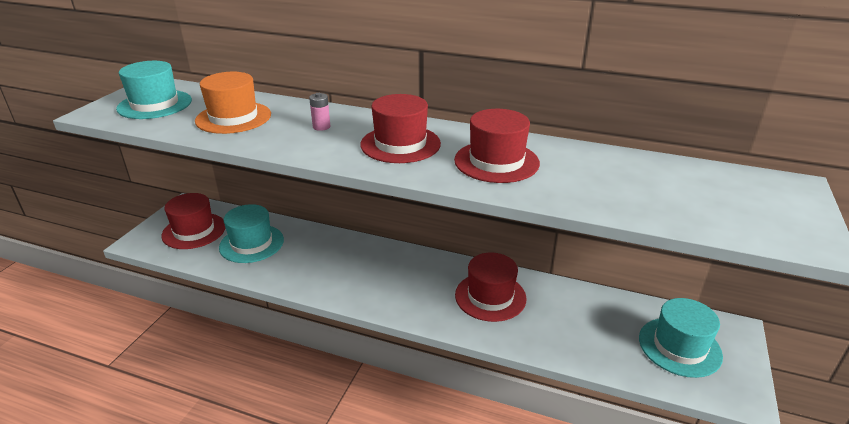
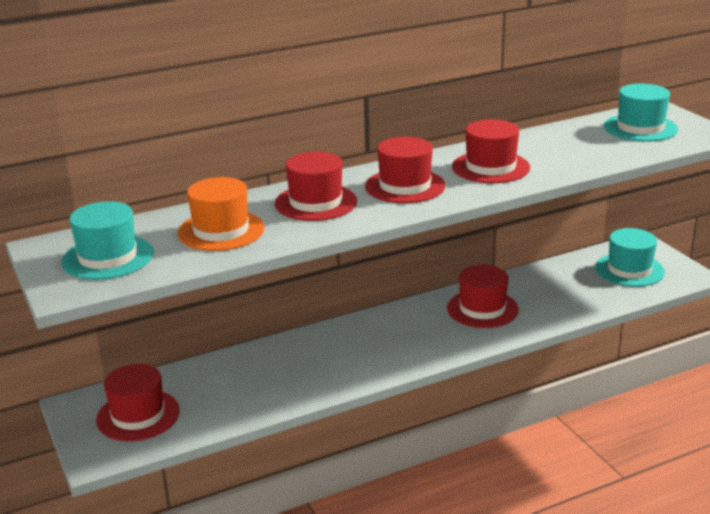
camera: 45 degrees left, 5 degrees down
turquoise hat [219,204,284,263] -> turquoise hat moved to [604,84,678,142]
pink battery [309,93,330,131] -> red hat [275,152,357,221]

